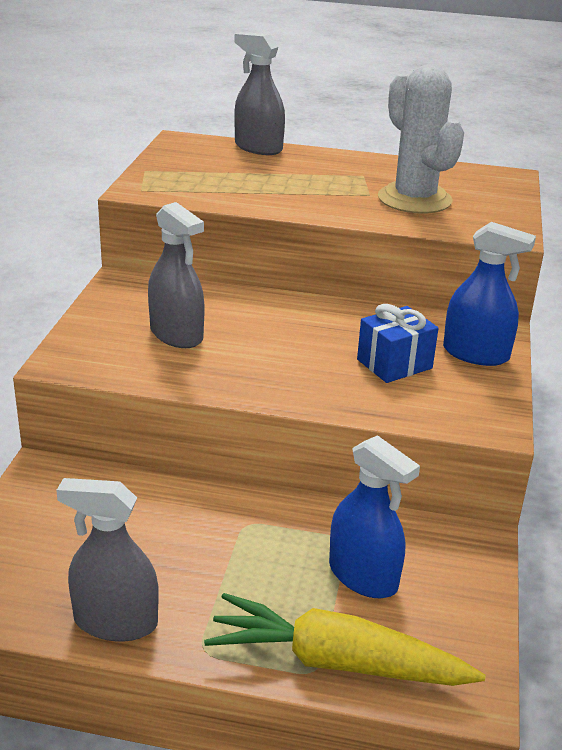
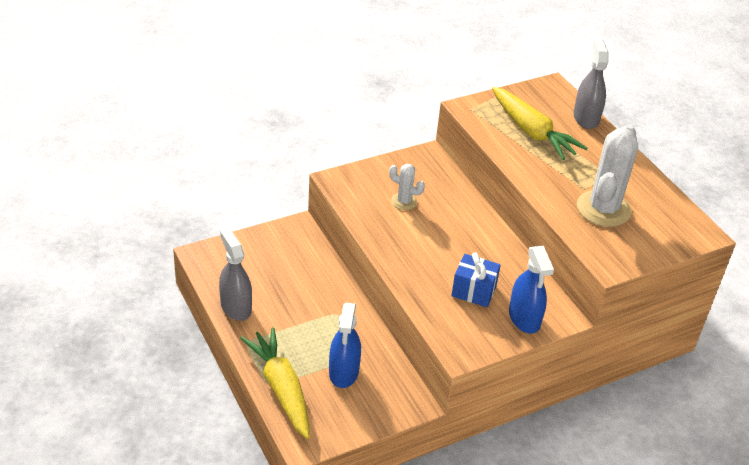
camera: 50 degrees right, 10 degrees up
grey spray bottle [148,202,204,348] -> white cactus [389,164,425,210]
none -> yellow carrot [492,87,587,160]

